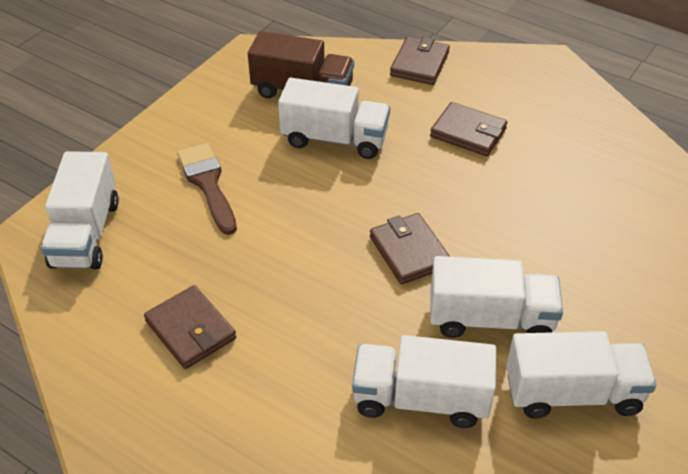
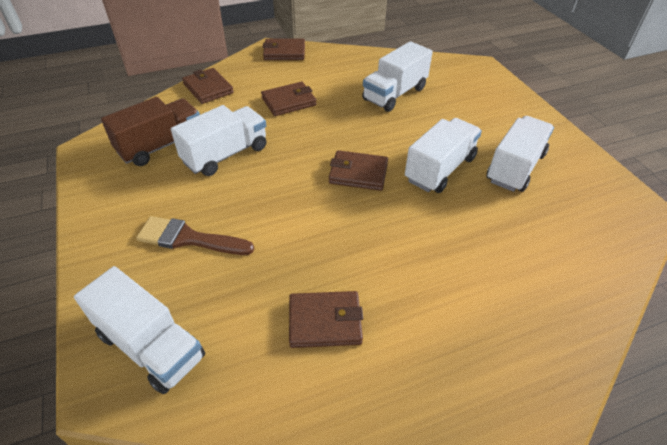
camera: 55 degrees left, 0 degrees up
white truck [352,335,496,428] -> white truck moved to [362,41,433,112]
none -> brown wallet [263,39,305,60]

